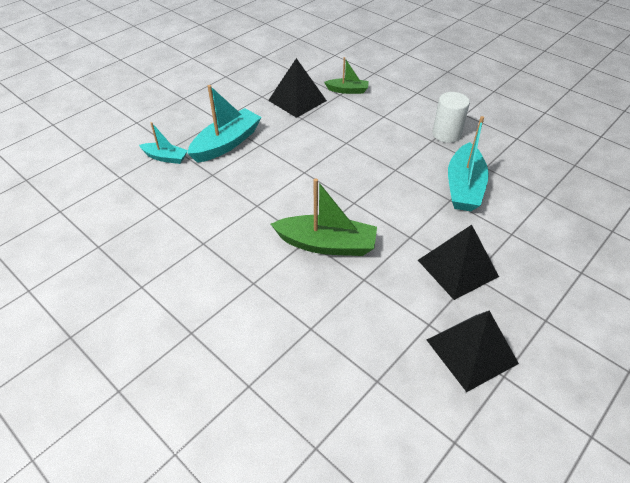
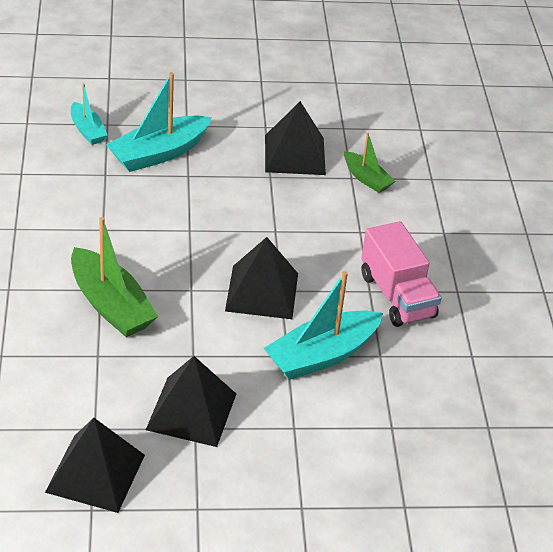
camera: 40 degrees right, 5 degrees down
turquoise boat [187,85,262,163] -> turquoise boat turned 150 degrees clockwise [106,72,212,172]
white cylinder [432,92,470,143] -> pink truck [361,221,441,327]
none -> black pyramid [225,237,298,319]

